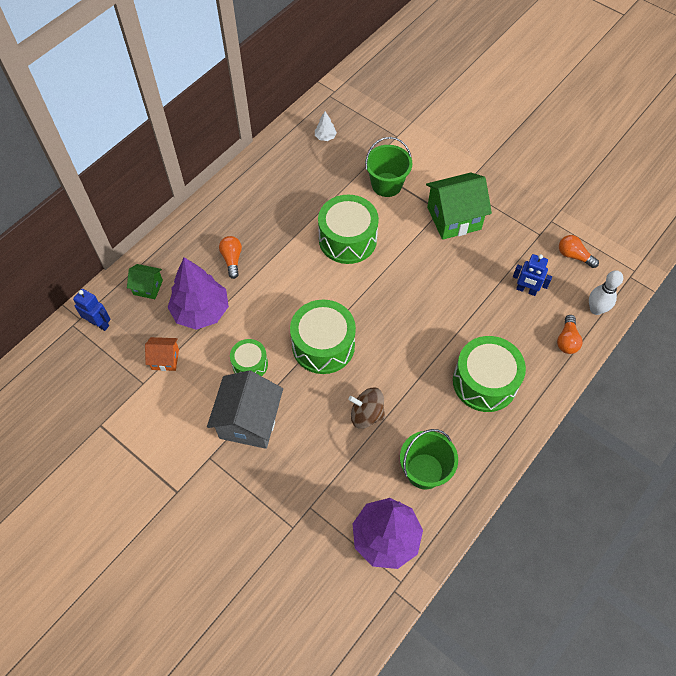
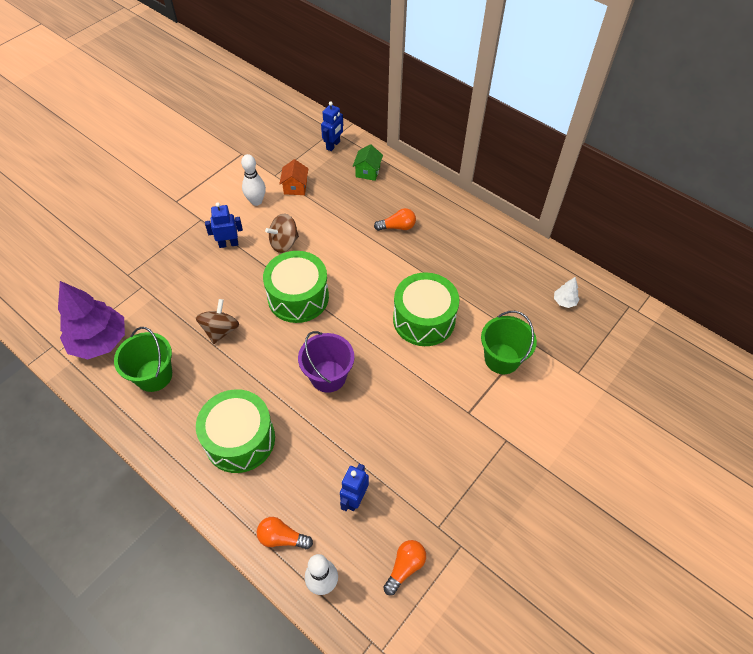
camera: 90 degrees right, 5 degrees down
purple tree [167,257,229,330] -> none
grey house [207,370,283,449] -> blue robot [205,202,243,248]
green drum [230,339,268,376] -> brown spinning top [265,214,299,253]
green house [426,173,492,240] -> none
none -> white bowling pin [241,154,266,206]
none -> purple bucket [298,331,354,393]

